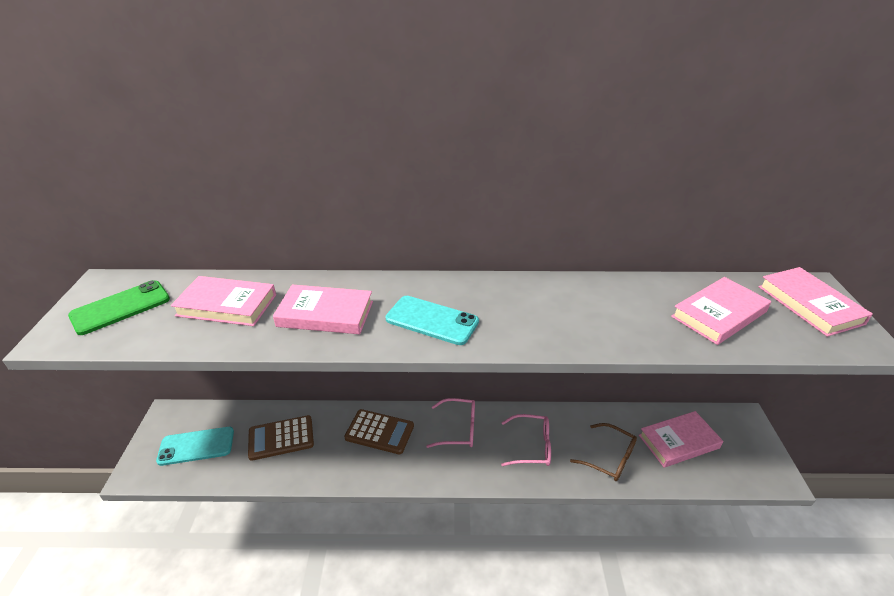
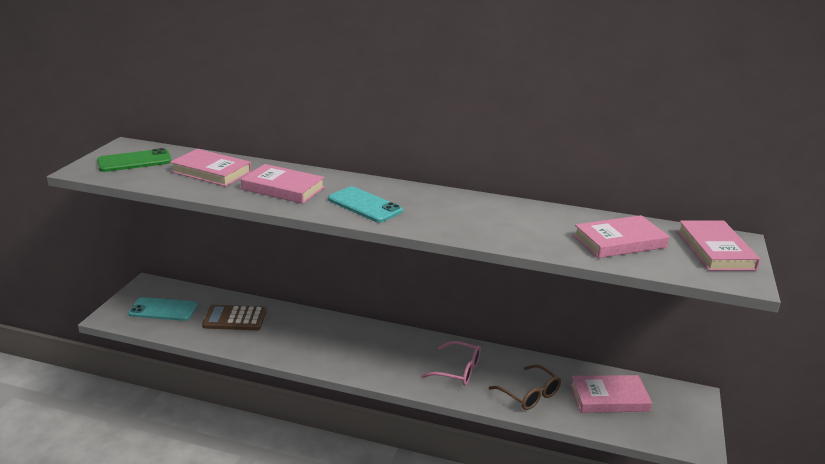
camera: 15 degrees right, 10 degrees down
brown calculator [344,409,414,455] -> none
pink glasses [426,398,475,448] -> none

